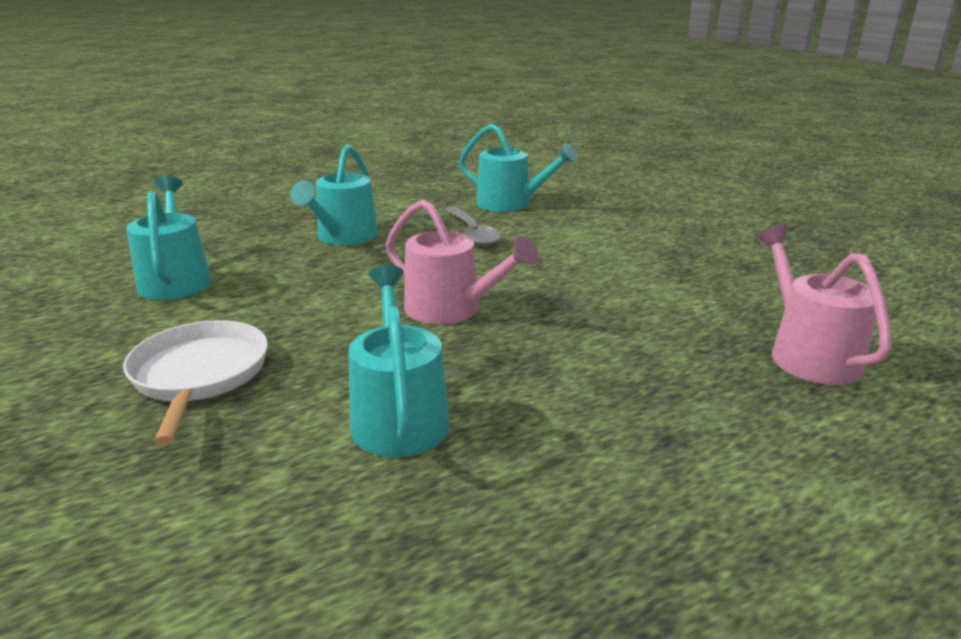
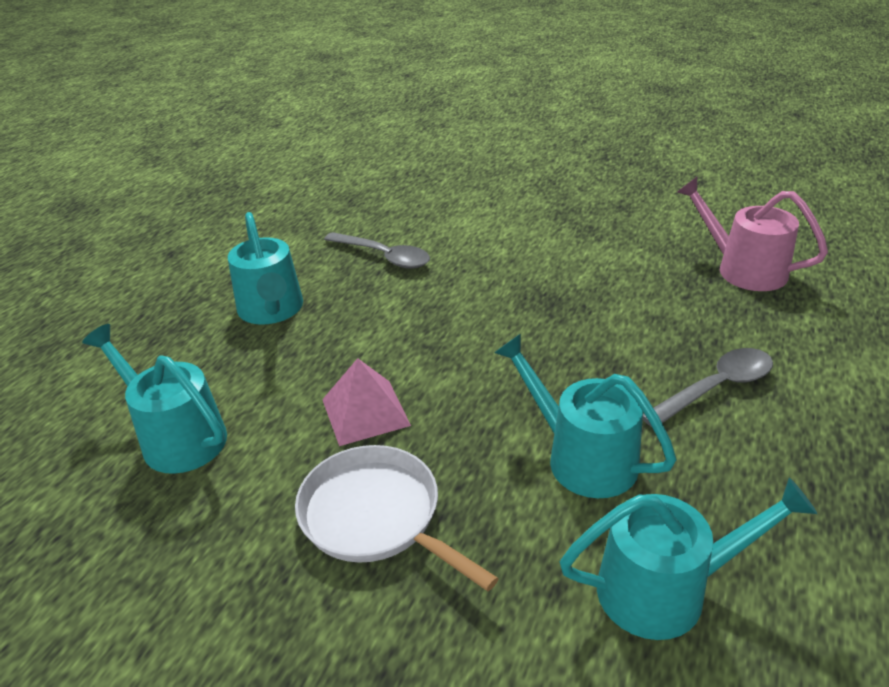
camera: 35 degrees left, 10 degrees up
pink watering can [386,199,538,325] -> none
turquoise watering can [459,124,578,212] -> turquoise watering can moved to [560,478,818,640]
none -> pink pyramid [322,358,411,446]
none -> grey spoon [643,348,773,427]

